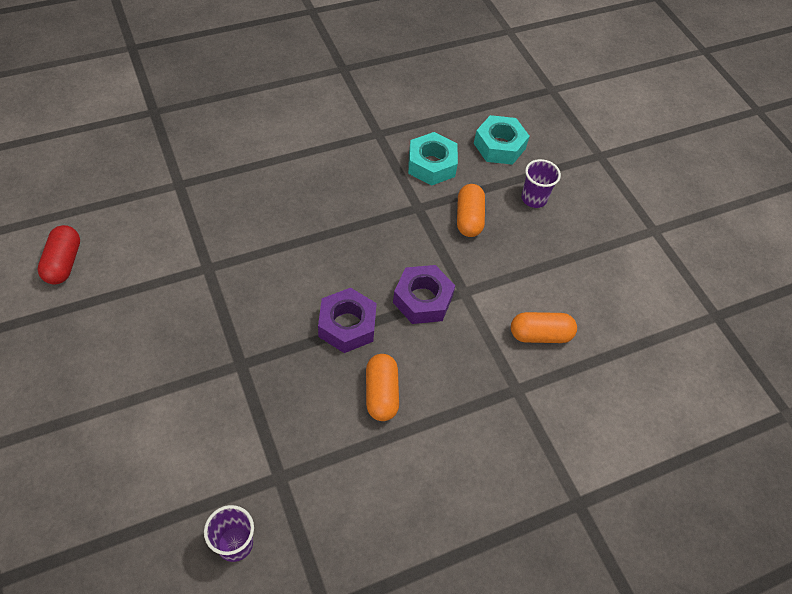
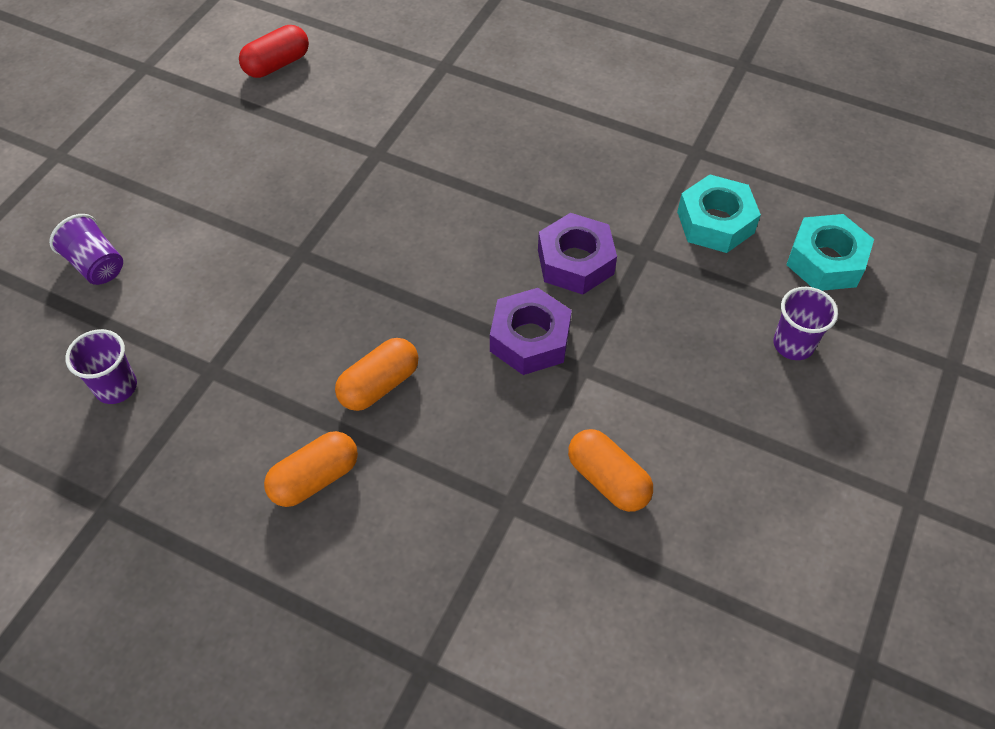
camera: 55 degrees right, 0 degrees up
purple nut [318,288,377,353] -> purple nut moved to [538,213,617,295]
orange capsule [457,184,485,237] -> orange capsule moved to [264,431,358,507]
none -> purple cup [49,214,123,285]

